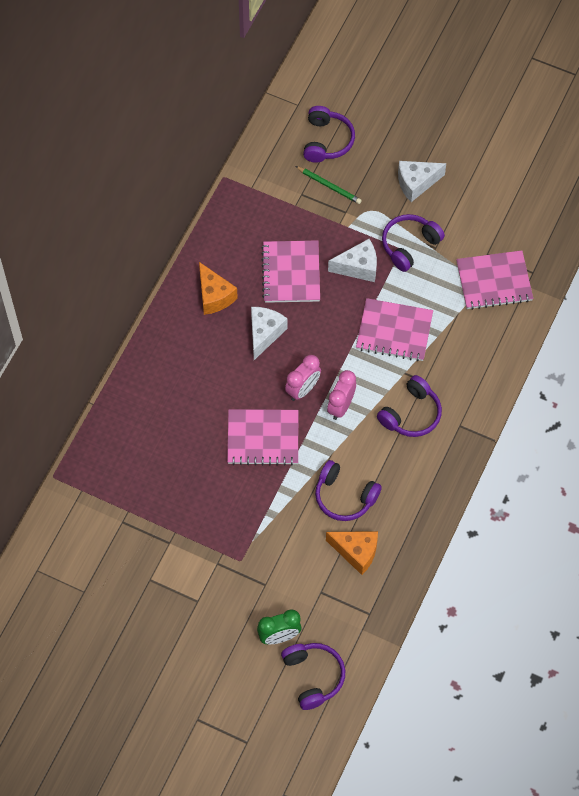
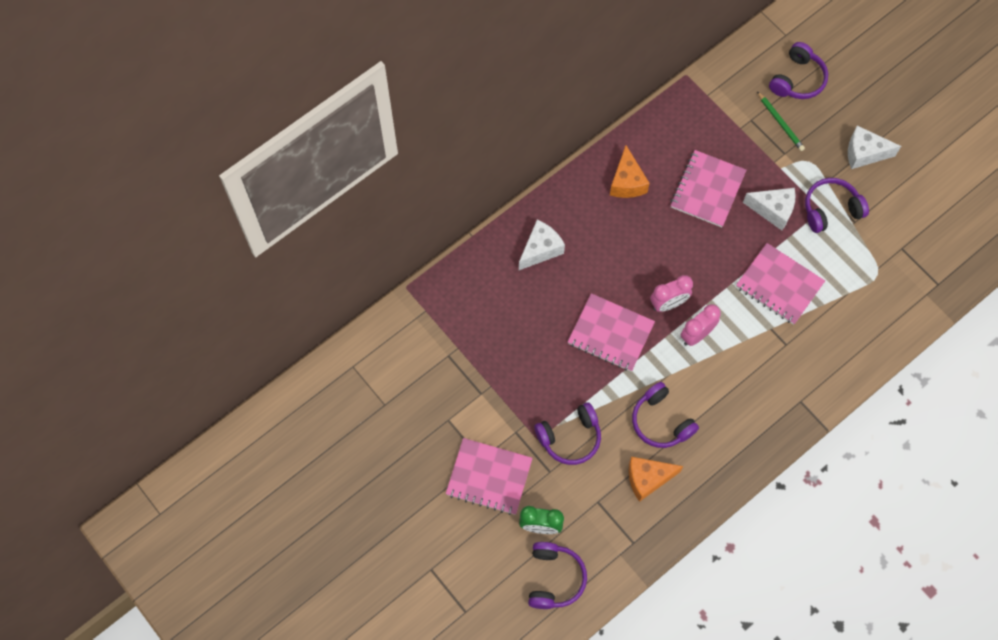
camera: 25 degrees right, 5 degrees up
white cheese [251,307,287,360] -> white cheese moved to [519,220,565,270]
orange cheese [326,531,378,575] -> orange cheese turned 120 degrees clockwise [629,457,683,502]
purple headphones [377,375,442,437] -> purple headphones moved to [534,402,601,465]
pink notebook [456,250,533,310] -> pink notebook moved to [446,438,533,515]

